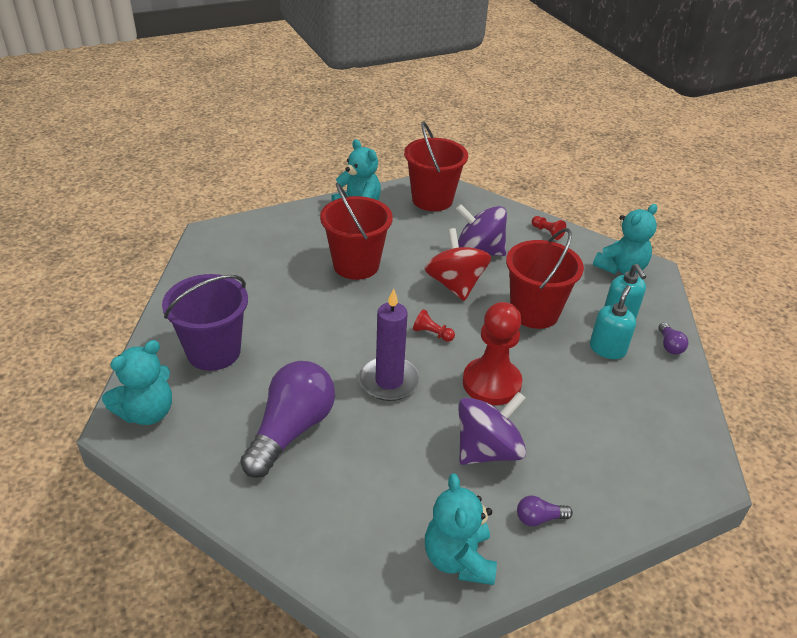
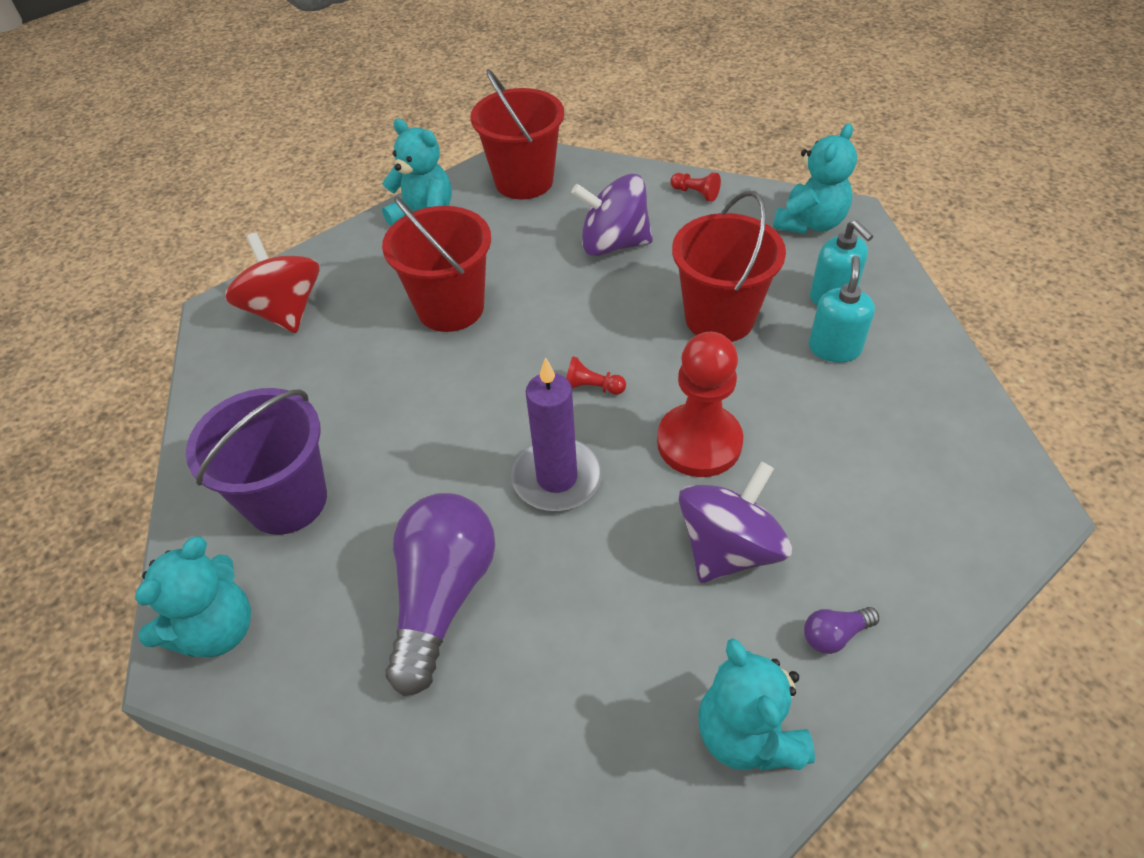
camera: 10 degrees left, 10 degrees up
red spinning top [424,228,491,301] -> red spinning top moved to [225,233,320,333]
purple light bulb [659,322,688,355] -> none

